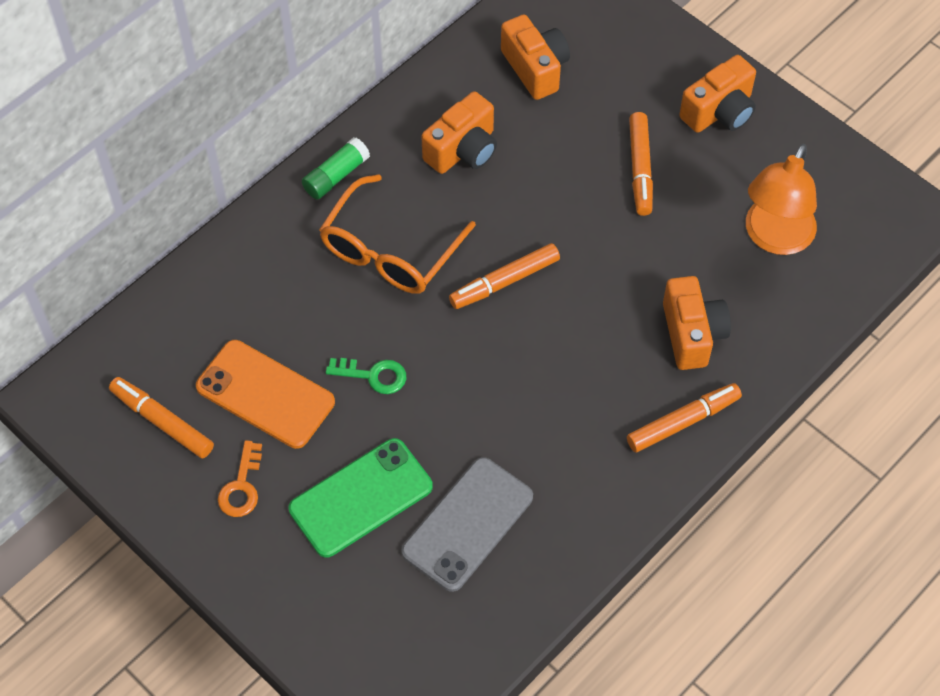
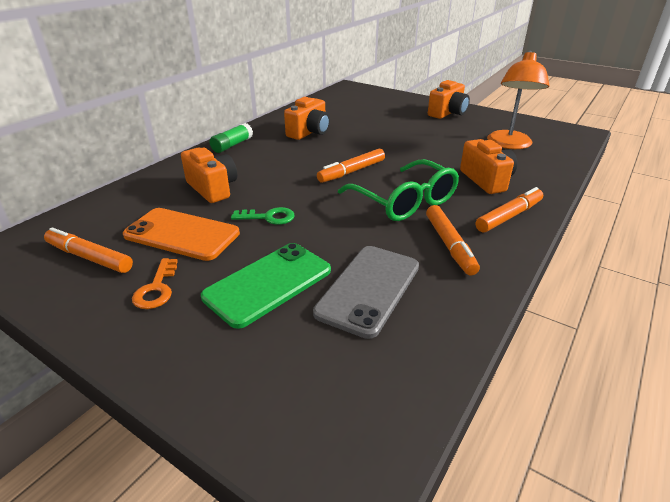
camera: 10 degrees left, 25 degrees down
orange glasses [319,174,476,294] -> none
orange camera [501,15,570,100] -> orange camera moved to [181,148,237,203]
orange marker [629,112,653,216] -> orange marker moved to [426,205,480,276]
none -> green glasses [338,159,459,221]

